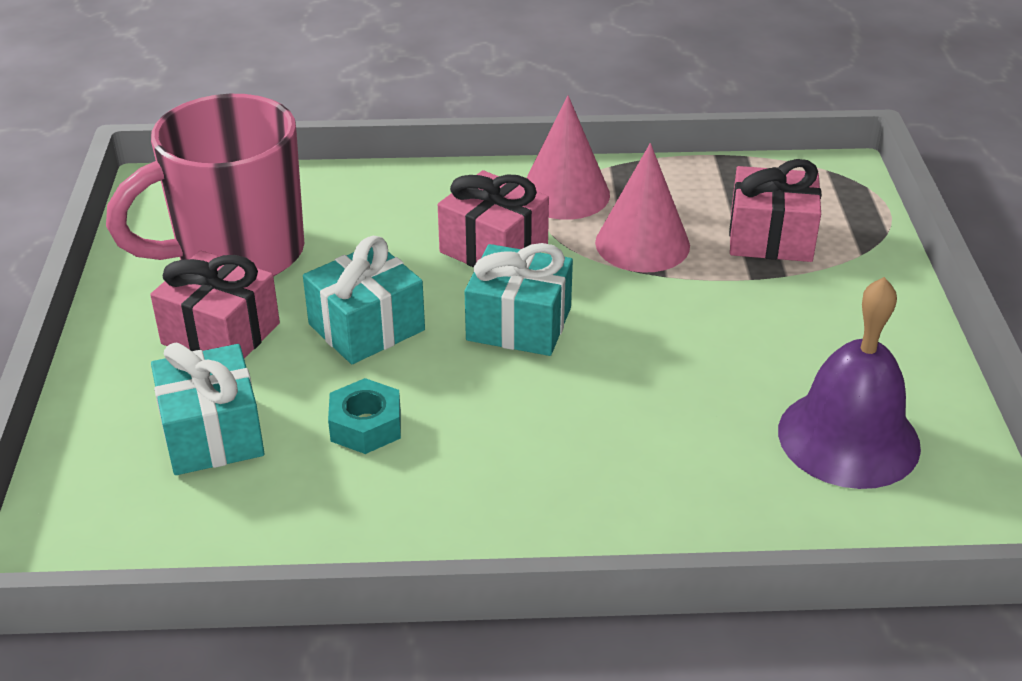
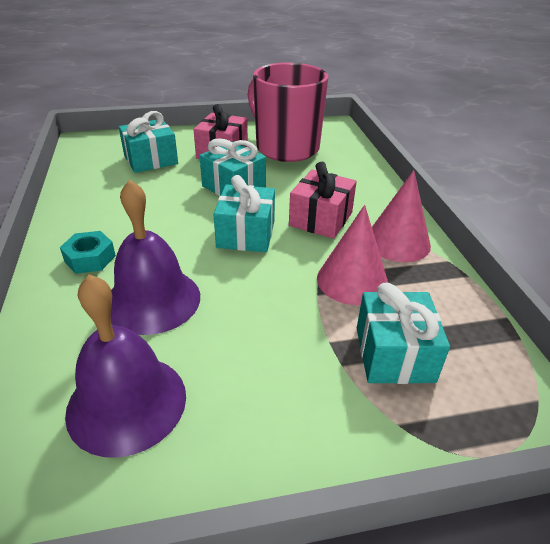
camera: 80 degrees right, 0 degrees up
turquoise nut [328,378,401,454] -> turquoise nut moved to [60,231,116,274]
pink gift [729,159,821,262] -> turquoise gift [357,283,450,384]
none -> purple bell [111,179,200,335]

